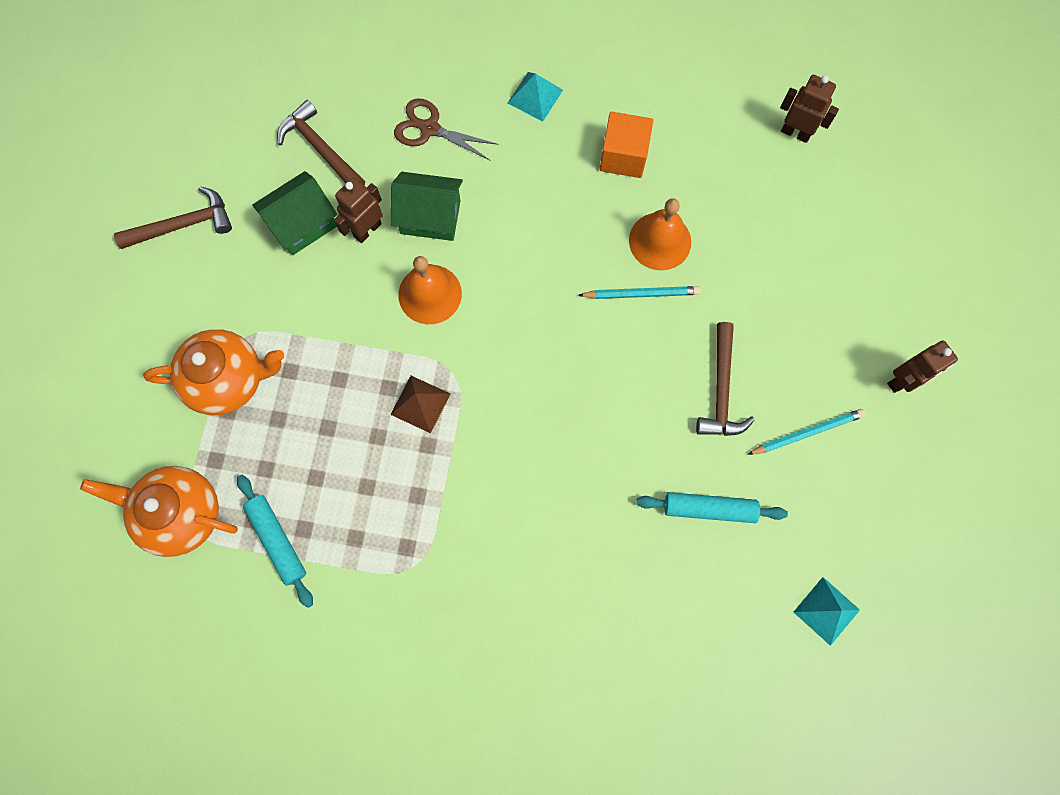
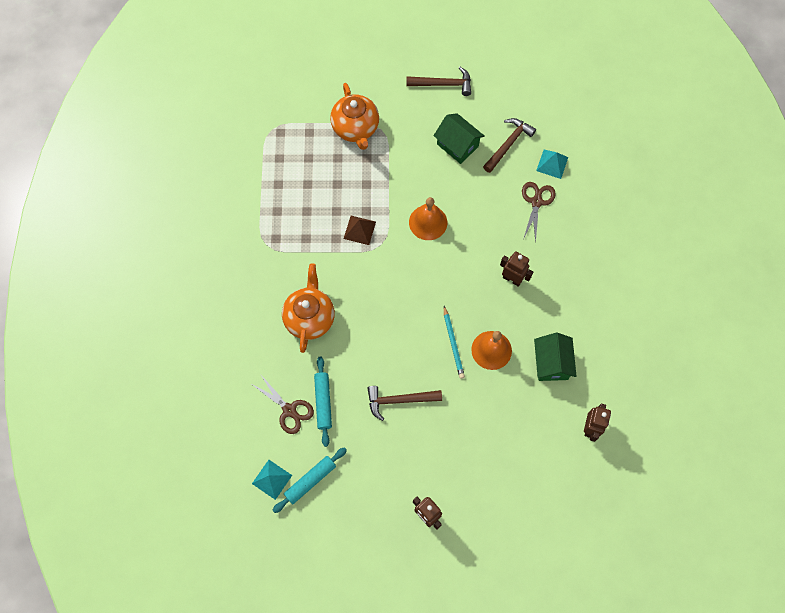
camera: 80 degrees right, 5 degrees down
orange teapot [80,466,238,557] -> orange teapot moved to [282,263,335,353]
brown hammer [114,186,232,249] -> brown hammer turned 60 degrees counterclockwise [406,67,471,96]
turquoise rolling pin [237,475,313,608] -> turquoise rolling pin moved to [272,447,347,513]
brown robot [334,178,383,243] -> brown robot moved to [500,251,533,287]
green house [391,172,463,241] -> green house moved to [534,333,577,381]
turquoise pyramid [508,72,563,122] -> turquoise pyramid moved to [536,150,568,179]
orange cube [600,112,653,178] -> none
turquoise pencil [747,409,865,455] -> none
none -> brown scissors [250,375,314,434]

